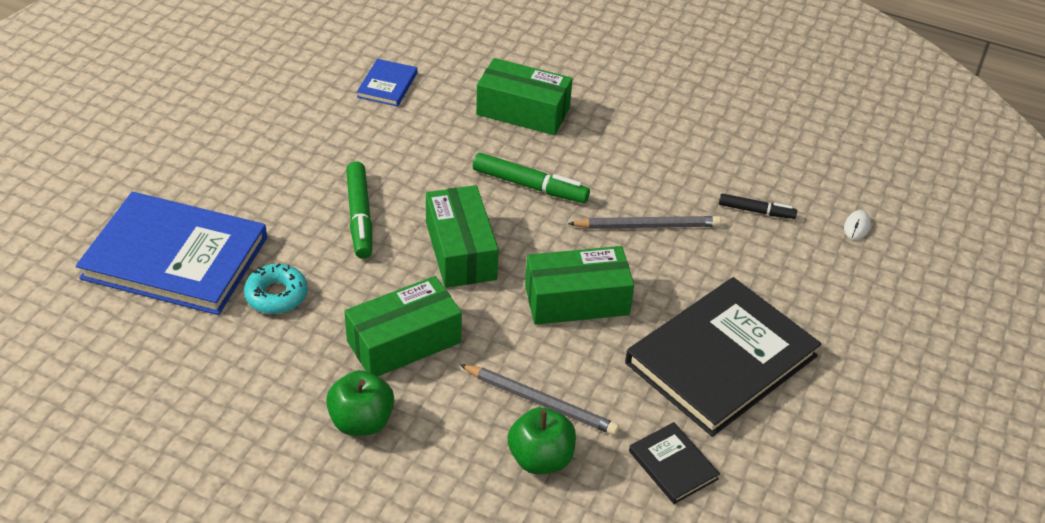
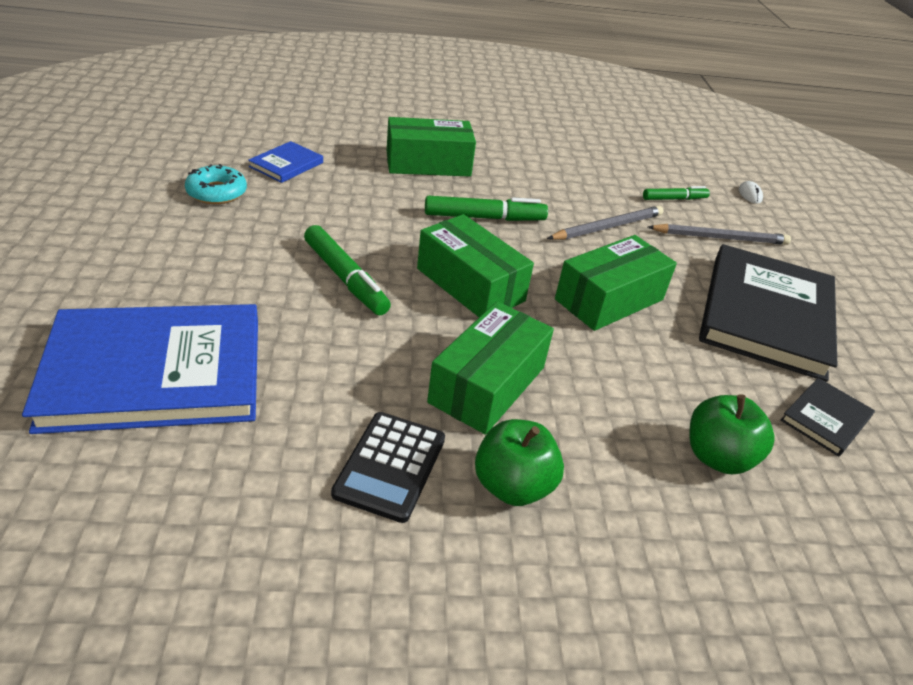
camera: 30 degrees left, 5 degrees down
turquoise donut [244,263,308,314] -> turquoise donut moved to [185,164,247,204]
blue book [357,59,417,107] -> blue book turned 45 degrees clockwise [248,141,323,183]
grey pencil [460,364,619,435] -> grey pencil moved to [648,224,791,245]
black book [629,422,720,504] -> black book turned 75 degrees counterclockwise [780,378,875,457]
black marker [719,193,797,219] -> green marker [643,186,710,200]
none -> black calculator [331,412,445,523]

